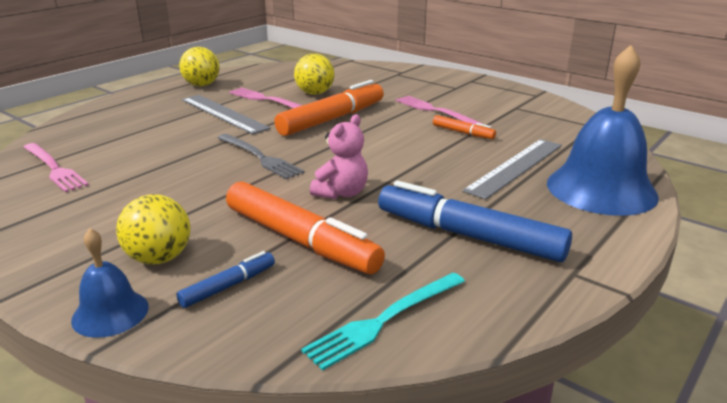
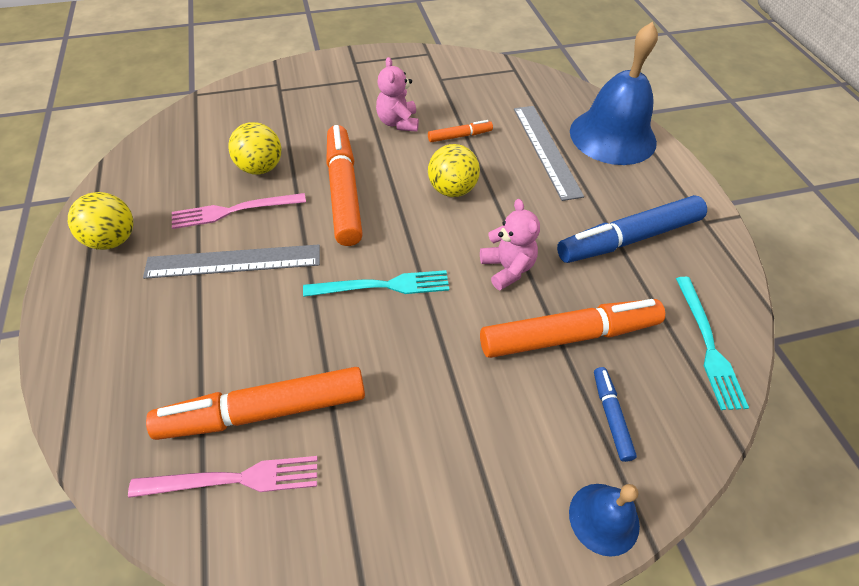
camera: 55 degrees left, 25 degrees up
yellow ball [116,194,191,265] -> yellow ball moved to [428,144,480,197]
grey fork [217,134,305,179] -> turquoise fork [303,270,449,297]
pink fork [396,96,483,125] -> pink teddy bear [376,57,419,132]
none -> orange marker [146,367,365,440]

